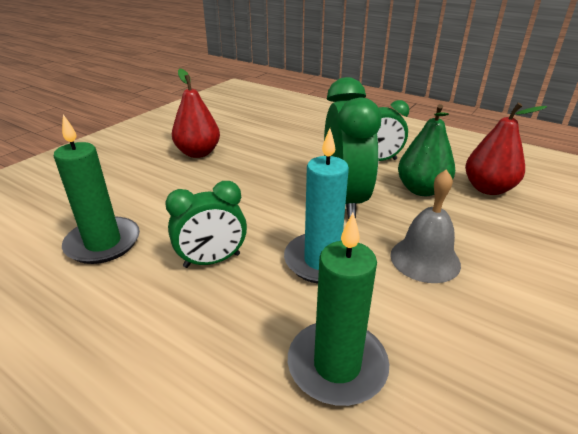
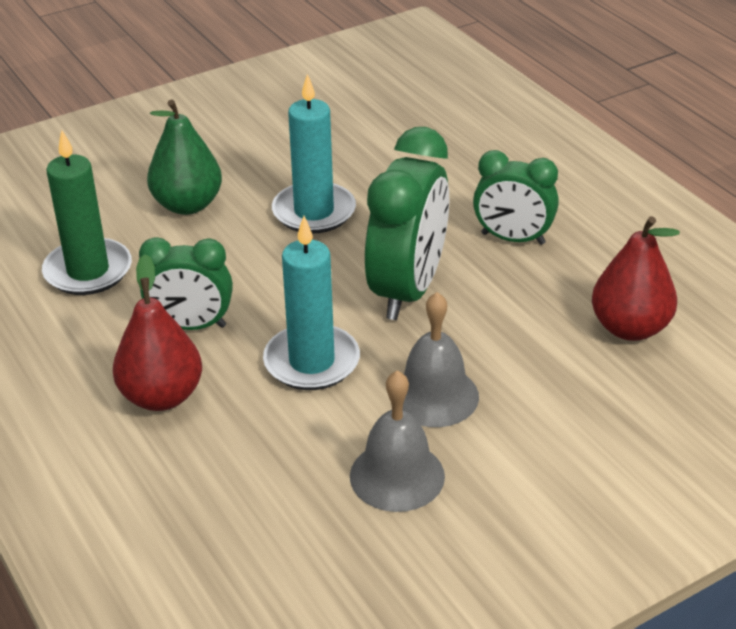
camera: 25 degrees right, 5 degrees up
red pear [172,69,220,158] -> red pear moved to [113,254,202,411]
green candle [288,213,389,406] -> none
green pear [398,104,455,196] -> green pear moved to [147,100,222,215]
none -> turquoise candle [272,74,356,234]
none -> grey bell [350,370,445,512]

